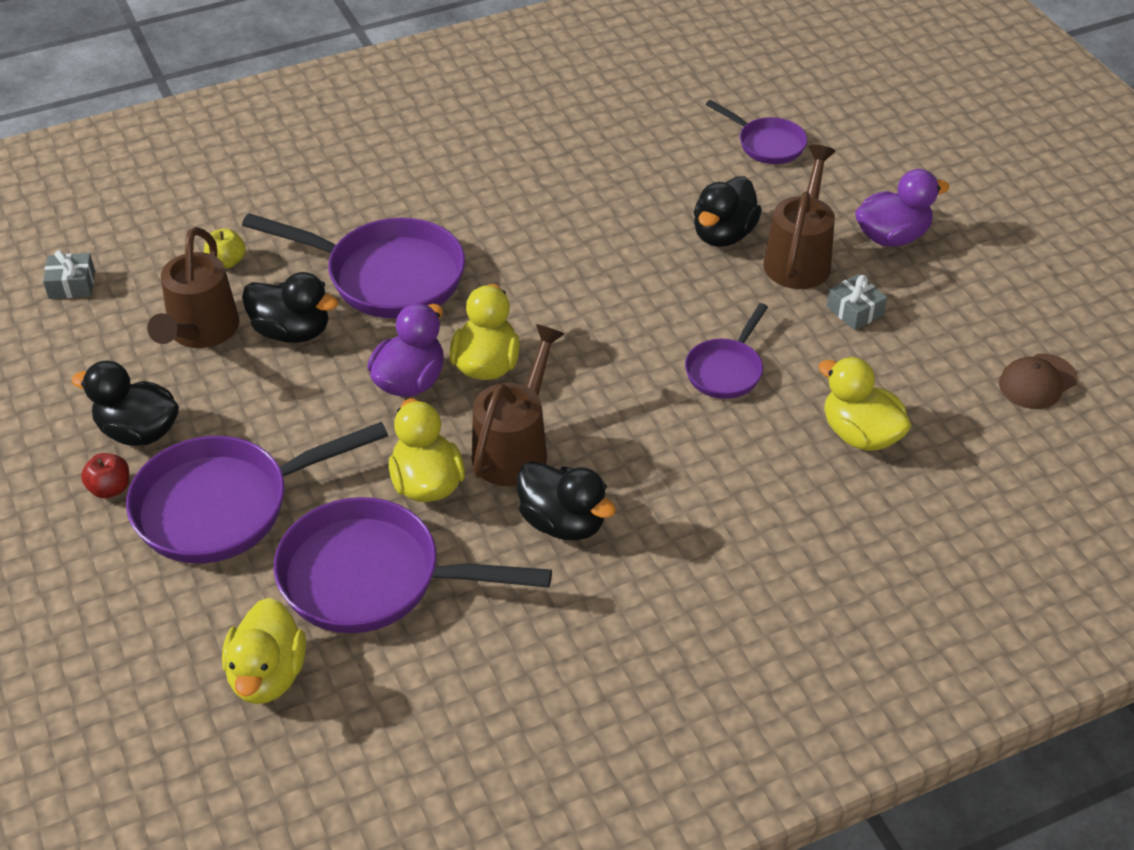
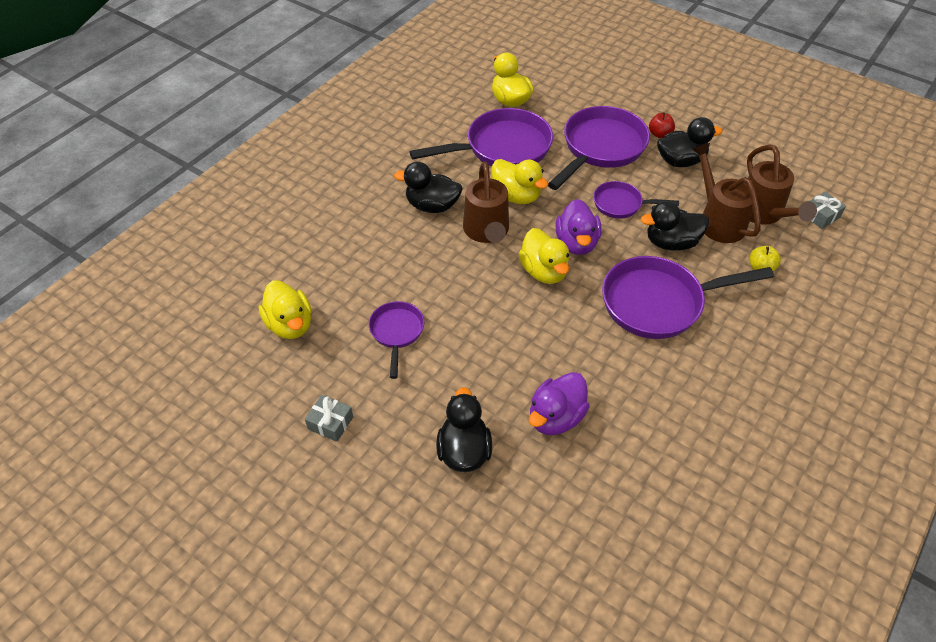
camera: 150 degrees right, 5 degrees up
purple pan [706,100,807,164] -> purple pan moved to [593,181,679,219]
brown watering can [763,145,835,289] -> brown watering can moved to [747,145,817,225]
yellow duck [819,357,911,451] -> yellow duck turned 45 degrees clockwise [259,281,312,339]
purple duck [855,169,950,247] -> purple duck moved to [529,372,590,435]
brown cap [999,353,1078,409] -> none

